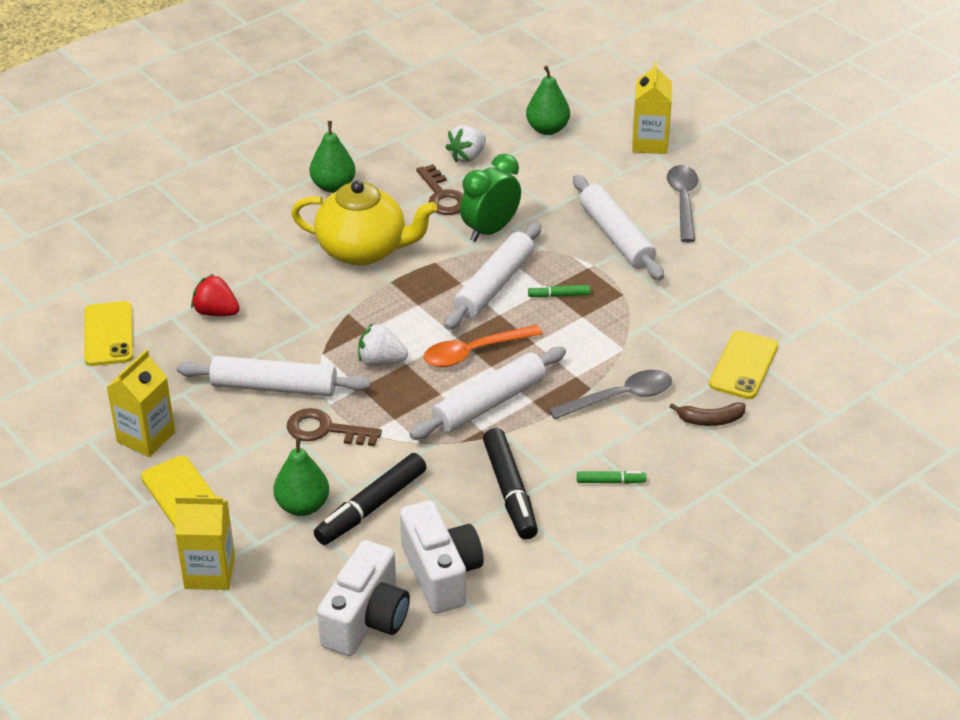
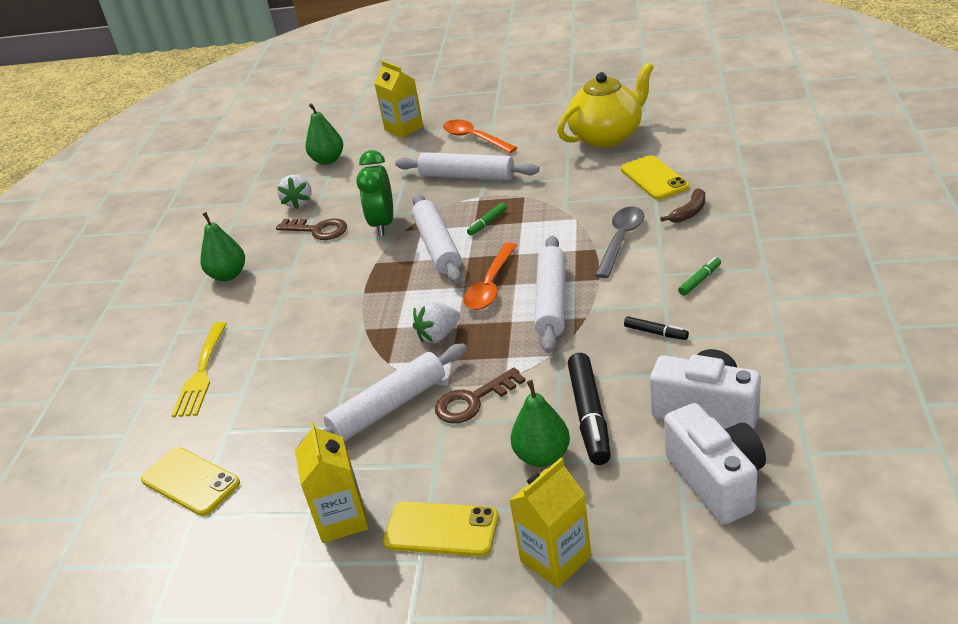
camera: 40 degrees left, 5 degrees down
red strawberry [191,274,240,316] -> none
yellow teapot [291,180,437,266] -> yellow teapot moved to [557,63,654,148]
black marker [483,428,538,539] -> black marker [624,316,689,340], size x0.50
grey spoon [667,165,698,242] -> orange spoon [443,120,517,153]
none -> yellow fork [171,322,227,417]

